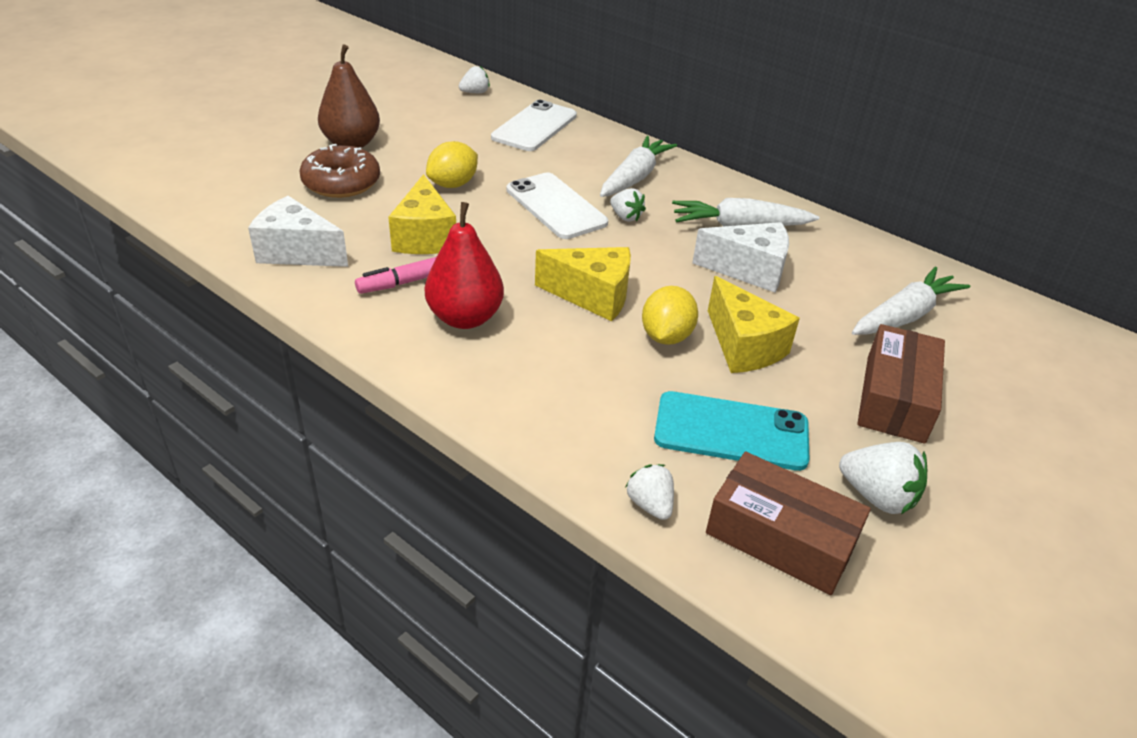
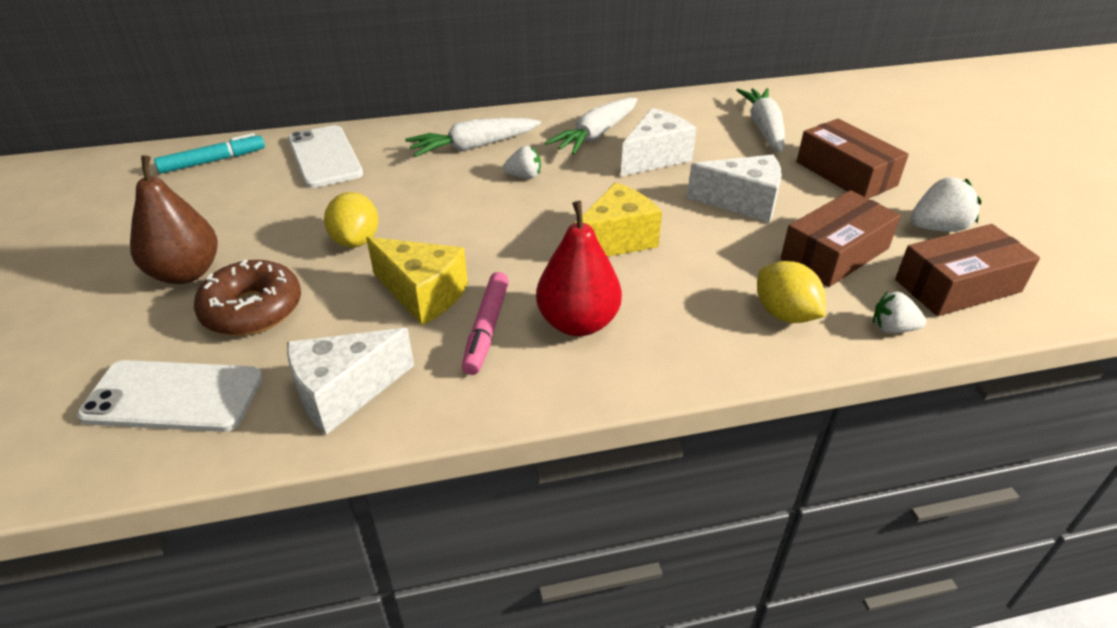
camera: 50 degrees left, 0 degrees up
white strawberry [459,66,490,93] -> turquoise marker [154,133,265,173]
white phone [507,172,608,239] -> white phone moved to [77,360,263,432]
white carrot [600,136,677,197] -> white carrot turned 90 degrees counterclockwise [405,118,541,157]
yellow lemon [642,286,698,345] -> yellow lemon moved to [757,261,826,323]
turquoise phone [654,391,809,471] -> brown box [781,190,901,287]
yellow cheese [708,276,800,373] -> white cheese [687,155,782,223]

